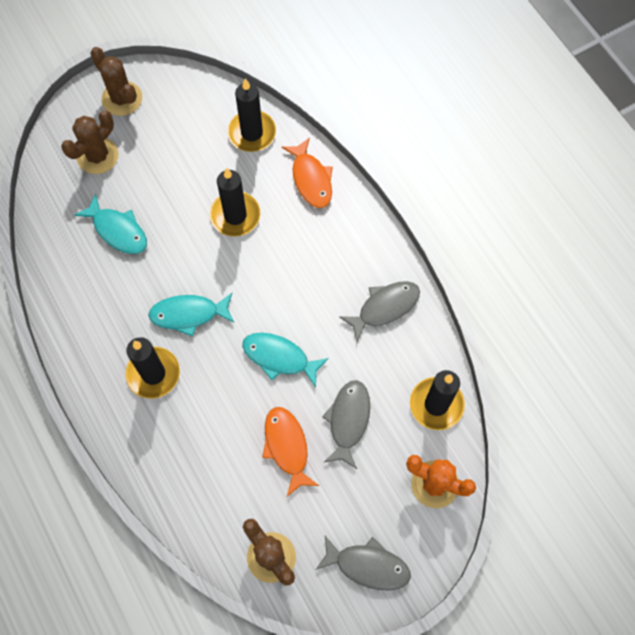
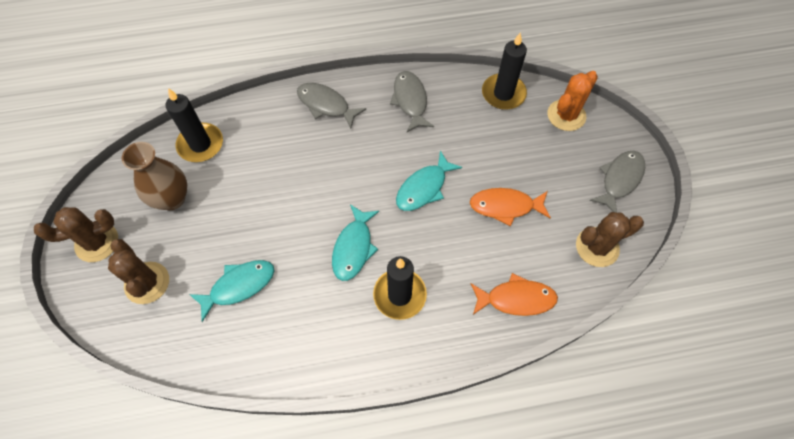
camera: 70 degrees left, 5 degrees down
black candle [210,168,260,236] -> none
orange fish [282,137,333,208] -> orange fish moved to [471,273,558,316]
grey fish [322,380,370,469] -> grey fish moved to [297,83,366,128]
none -> brown vase [122,142,187,210]

